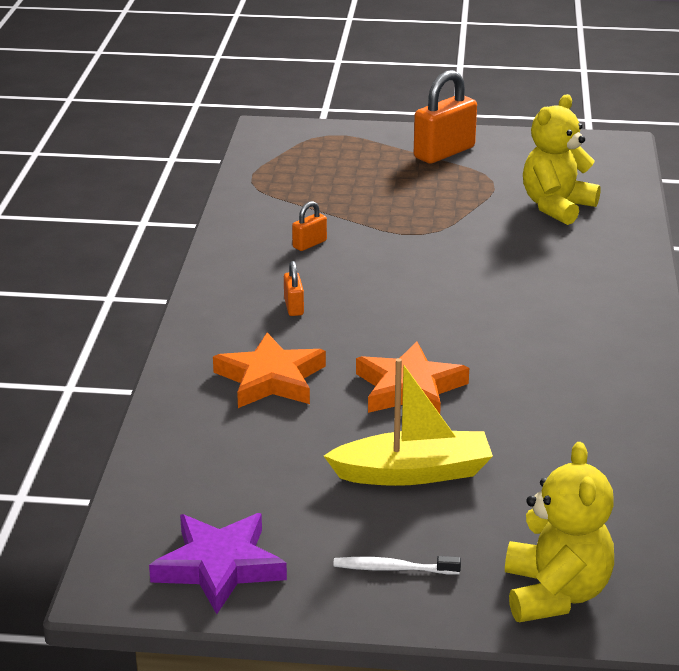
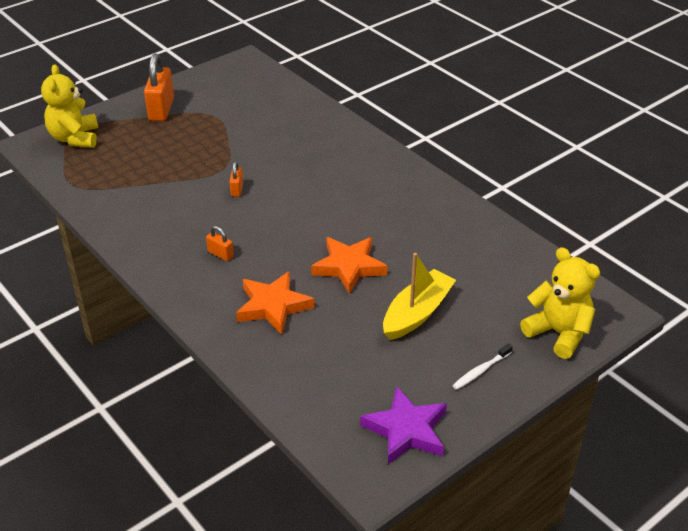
camera: 45 degrees left, 10 degrees up
orange padlock [292,201,327,251] -> orange padlock moved to [230,161,243,197]
yellow teddy bear [523,94,601,225] -> yellow teddy bear moved to [41,64,98,148]

